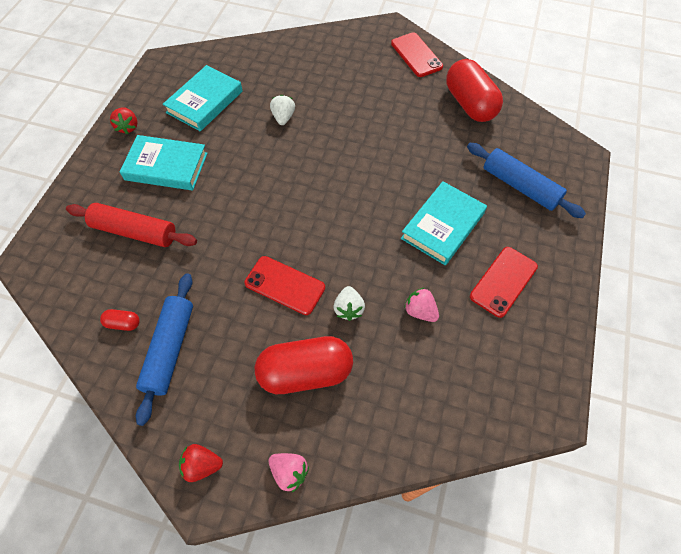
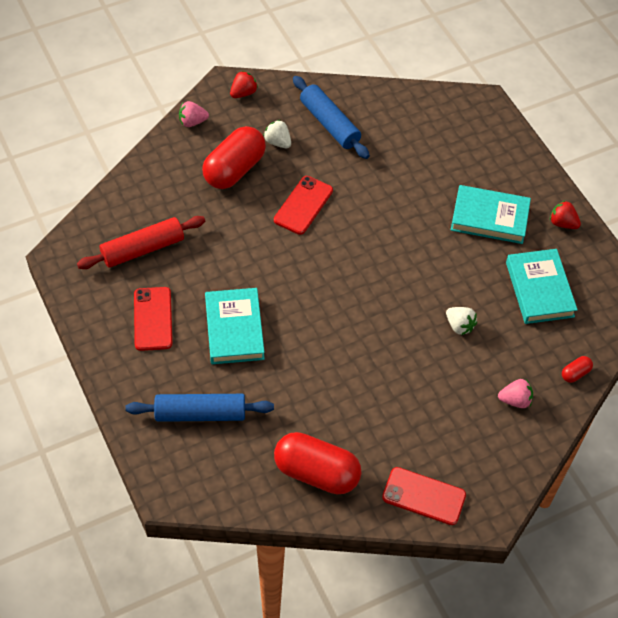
camera: 135 degrees right, 5 degrees down
red rolling pin [66,203,197,247] -> red rolling pin moved to [77,216,205,269]
red capsule [100,309,140,331] -> red capsule moved to [562,356,593,383]
turquoise book [120,135,208,190] -> turquoise book turned 45 degrees clockwise [451,185,531,244]
red phone [244,256,325,315] -> red phone turned 45 degrees counterclockwise [274,176,333,235]
white strawberry [334,286,365,321] -> white strawberry moved to [263,120,291,148]
pink strawberry [404,287,439,322] -> pink strawberry moved to [498,379,533,408]

